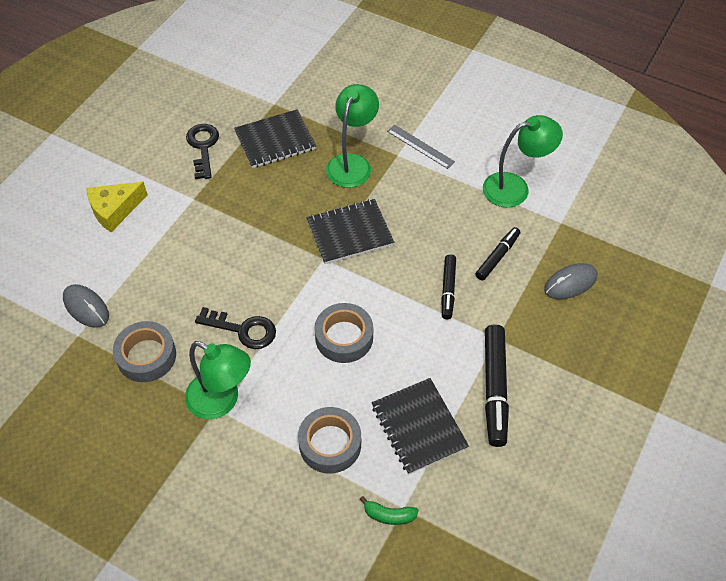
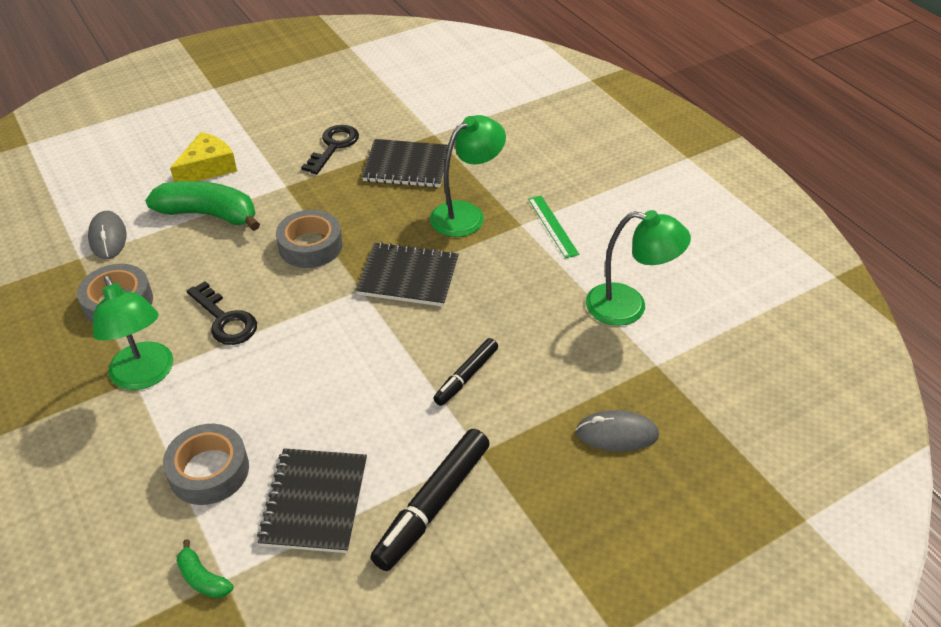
camera: 30 degrees right, 10 degrees down
yellow cheese [86,182,148,232] -> yellow cheese turned 135 degrees clockwise [170,132,237,182]
grey tape [314,303,373,363] -> grey tape moved to [276,210,343,268]
grey ruler [387,125,455,169] -> green ruler [528,196,579,258]
black marker [475,227,520,281] -> none
none -> green banana [145,181,260,231]

